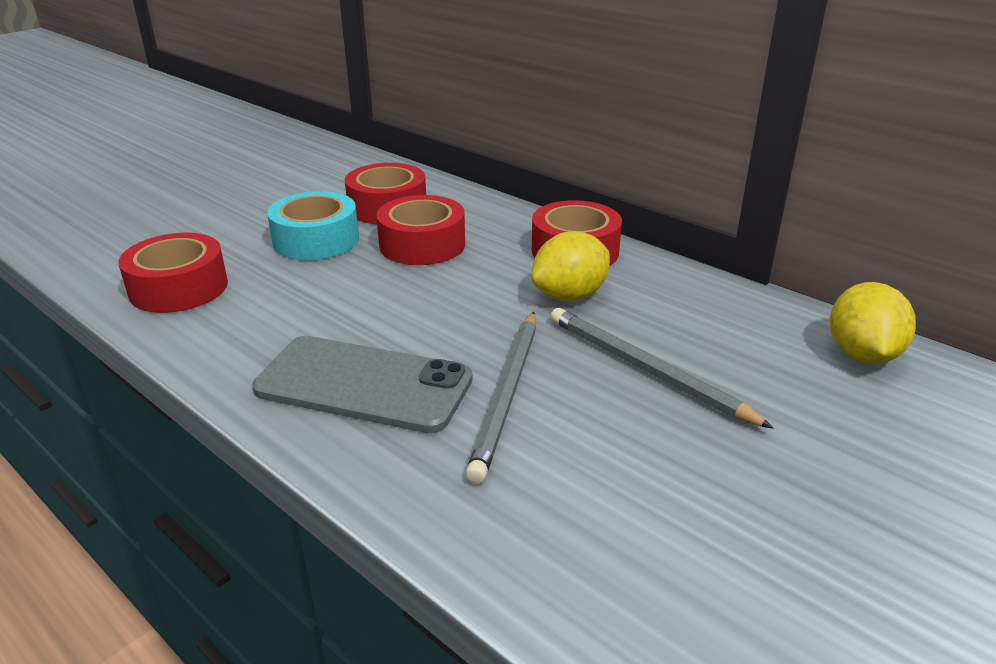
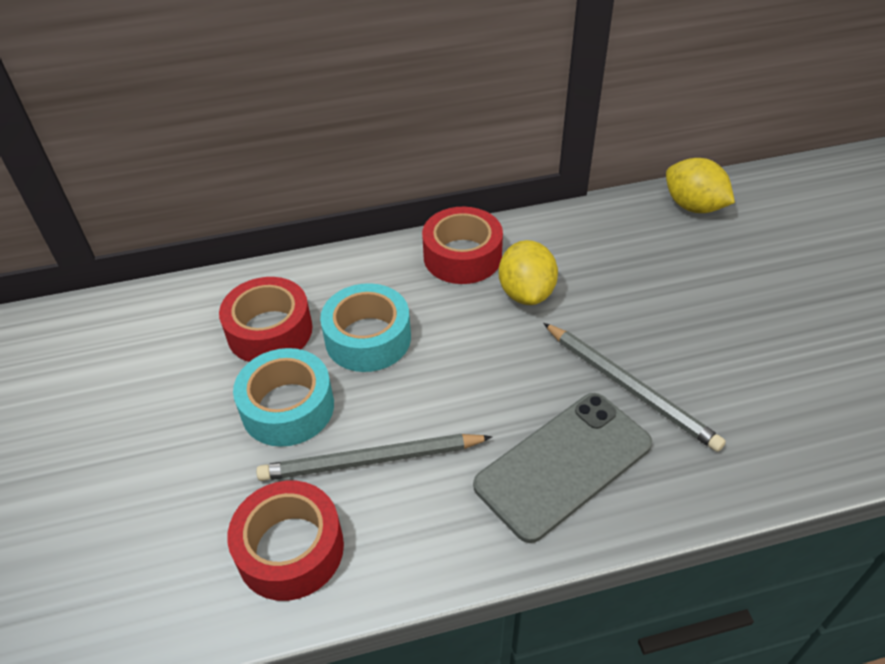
camera: 55 degrees left, 15 degrees up
red tape [376,195,465,265] -> turquoise tape [320,283,411,372]
grey pencil [550,308,774,429] -> grey pencil moved to [256,434,492,481]

